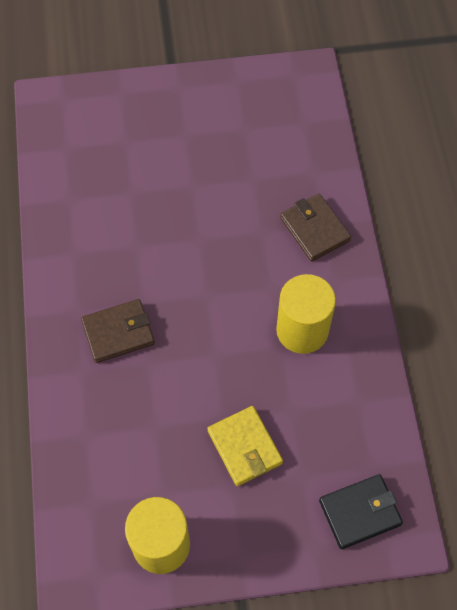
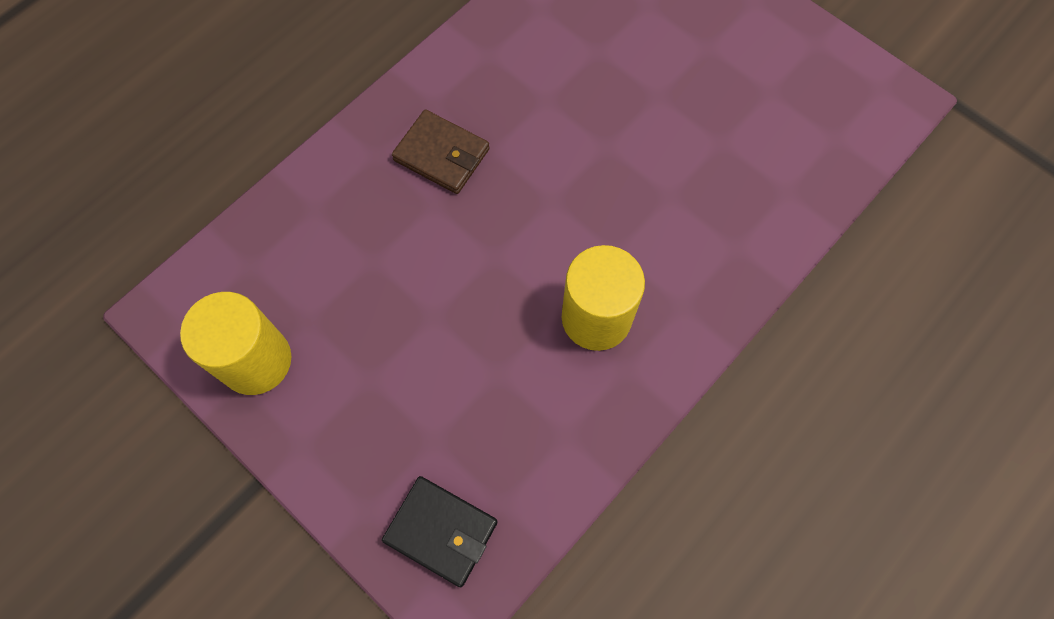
camera: 50 degrees right, 5 degrees up
yellow wallet [207,406,283,486] -> none
brown wallet [280,194,351,262] -> none

